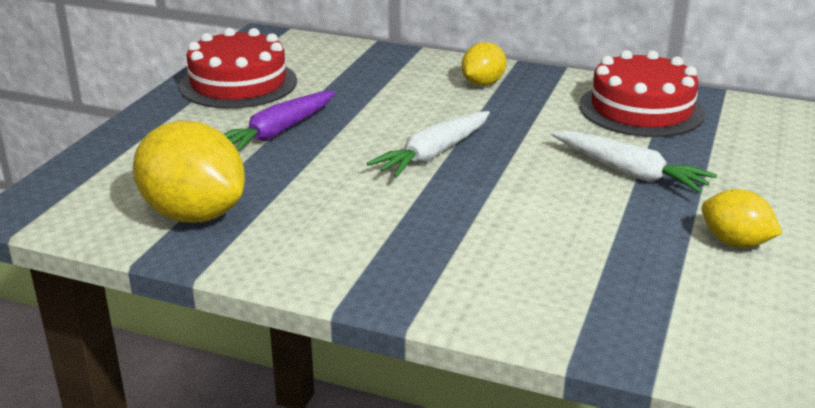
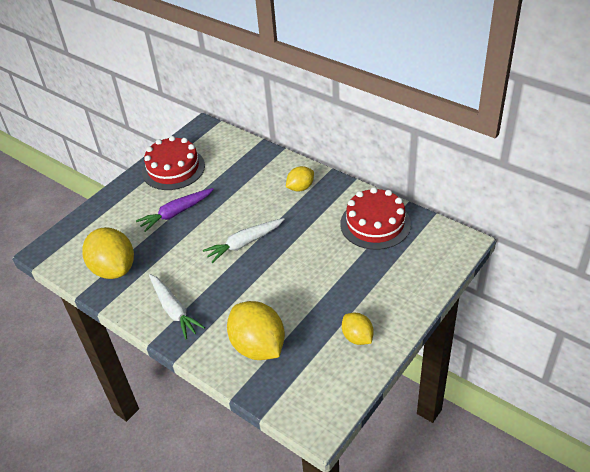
camera: 20 degrees right, 15 degrees up
white carrot [551,131,717,193] -> white carrot moved to [149,274,205,339]
none -> yellow lemon [227,301,285,360]

